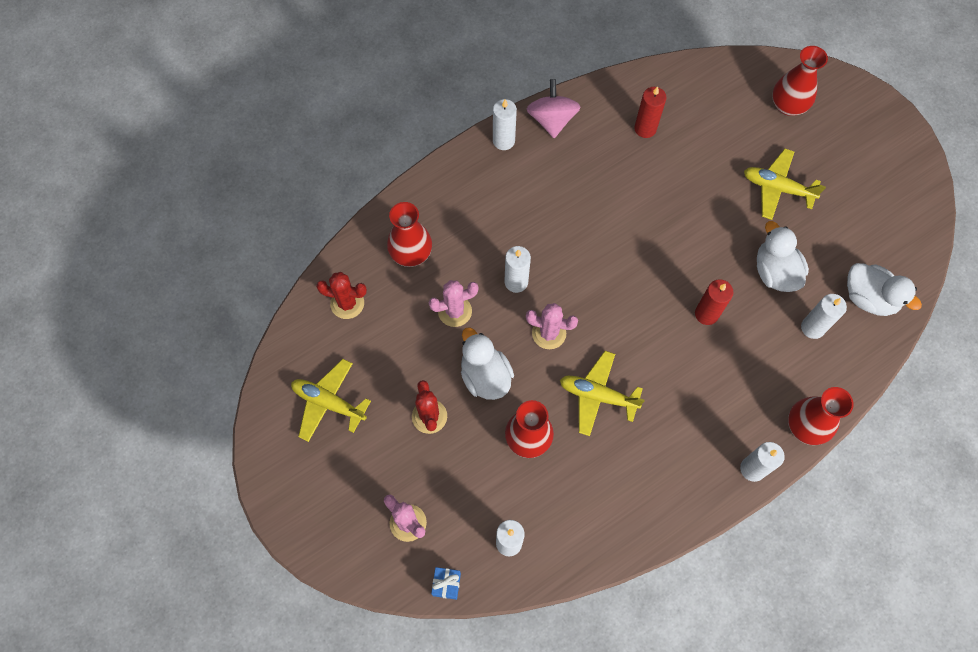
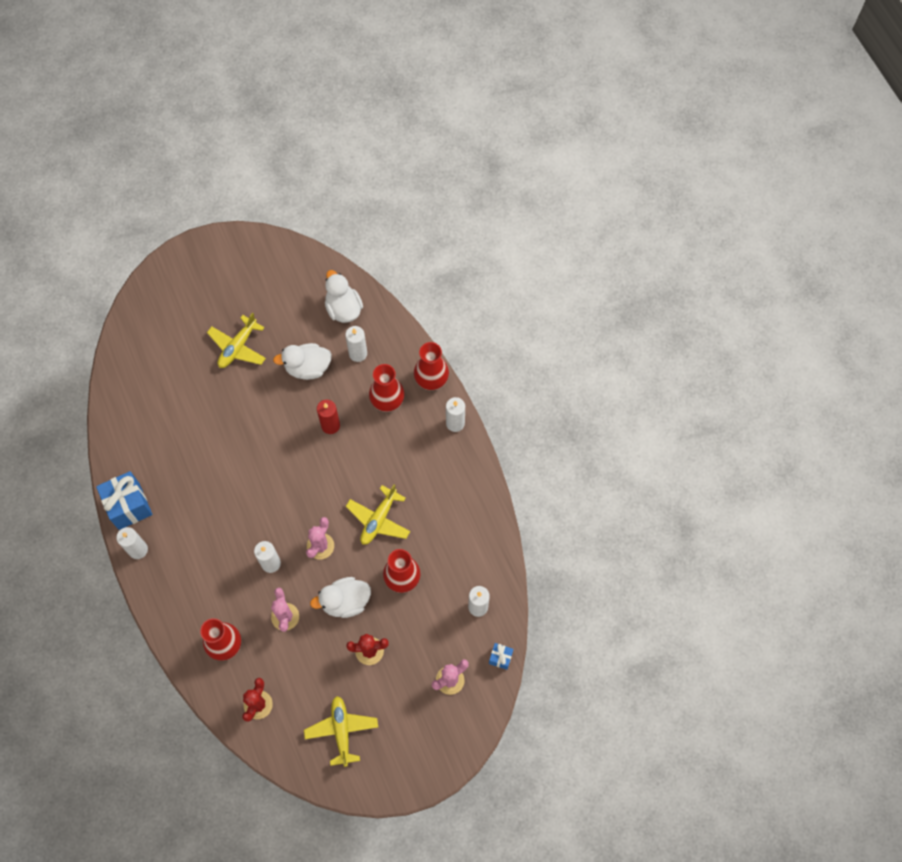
camera: 80 degrees left, 0 degrees up
yellow plane [291,359,371,442] -> yellow plane turned 135 degrees clockwise [304,696,378,767]
pink spinning top [527,79,580,138] -> blue gift [96,471,152,530]
red candle [634,86,666,138] -> none
red vase [772,46,828,116] -> red vase moved to [369,364,404,412]
white duck [847,263,922,316] -> white duck turned 75 degrees counterclockwise [325,270,363,323]

